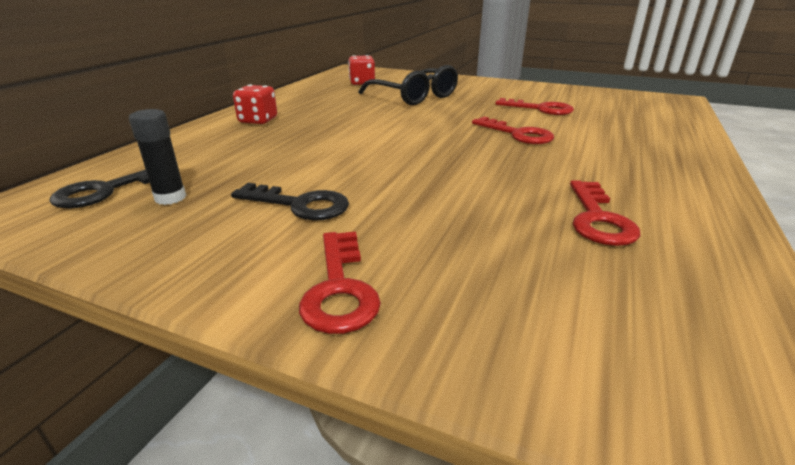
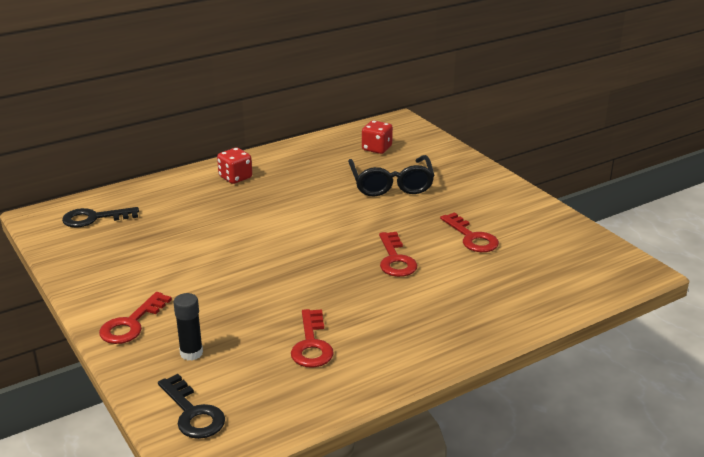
camera: 35 degrees right, 0 degrees up
black glue stick [129,109,187,205] -> black glue stick moved to [173,293,203,360]
black key [231,183,349,221] -> black key moved to [158,374,225,439]
red key [570,180,641,246] -> red key turned 45 degrees counterclockwise [291,309,334,367]

